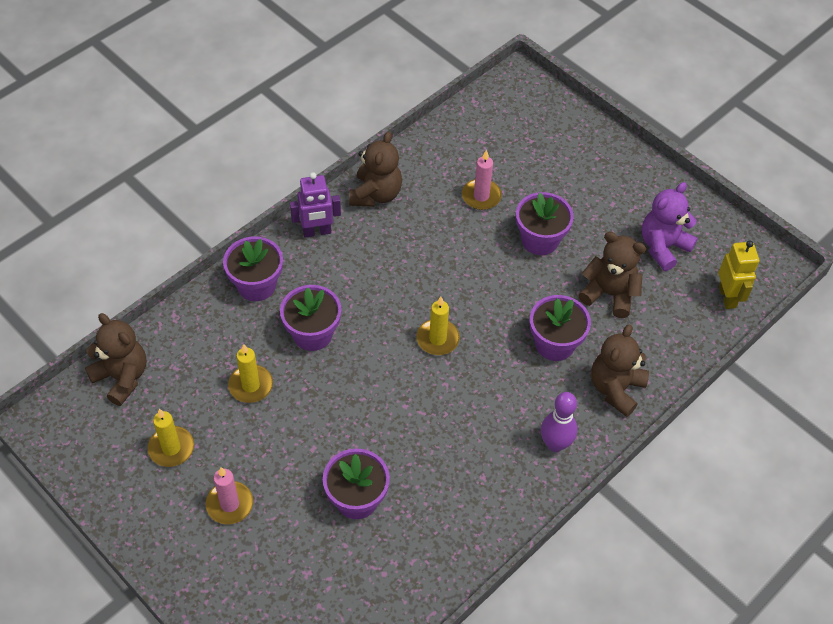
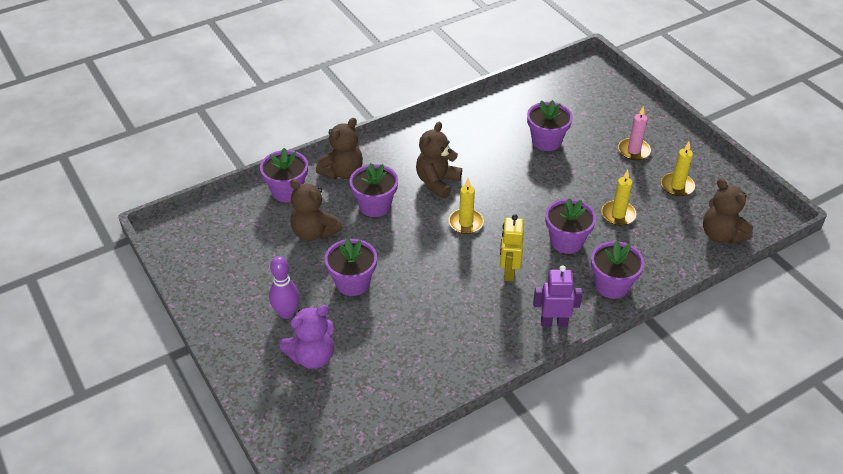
camera: 165 degrees left, 10 degrees down
brown teddy bear [349,131,402,207] -> brown teddy bear moved to [416,122,462,198]
pink candle [462,150,502,210] -> none
purple bowling pin [541,392,577,452] -> purple bowling pin moved to [269,256,300,319]
purple teddy bear [642,182,698,271] -> purple teddy bear moved to [279,305,334,369]
yellow robot [718,240,759,309] -> yellow robot moved to [500,214,524,281]
none -> purple flower pot [260,148,308,202]

